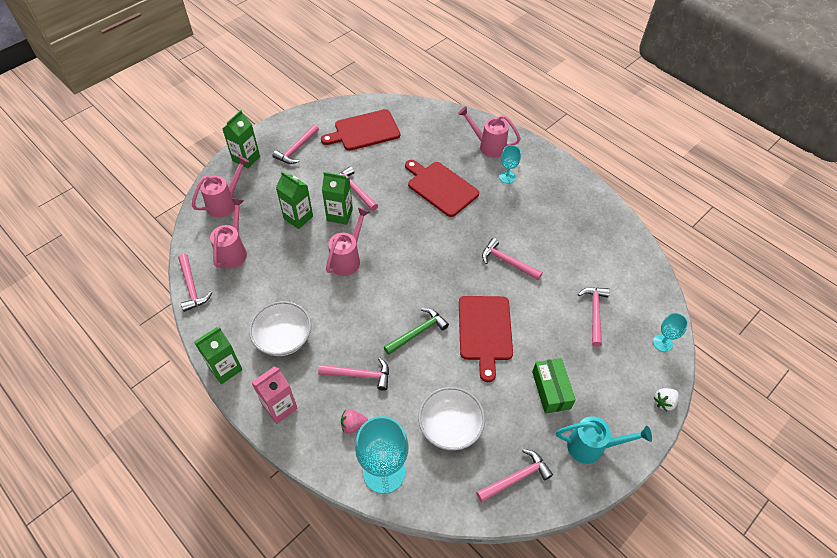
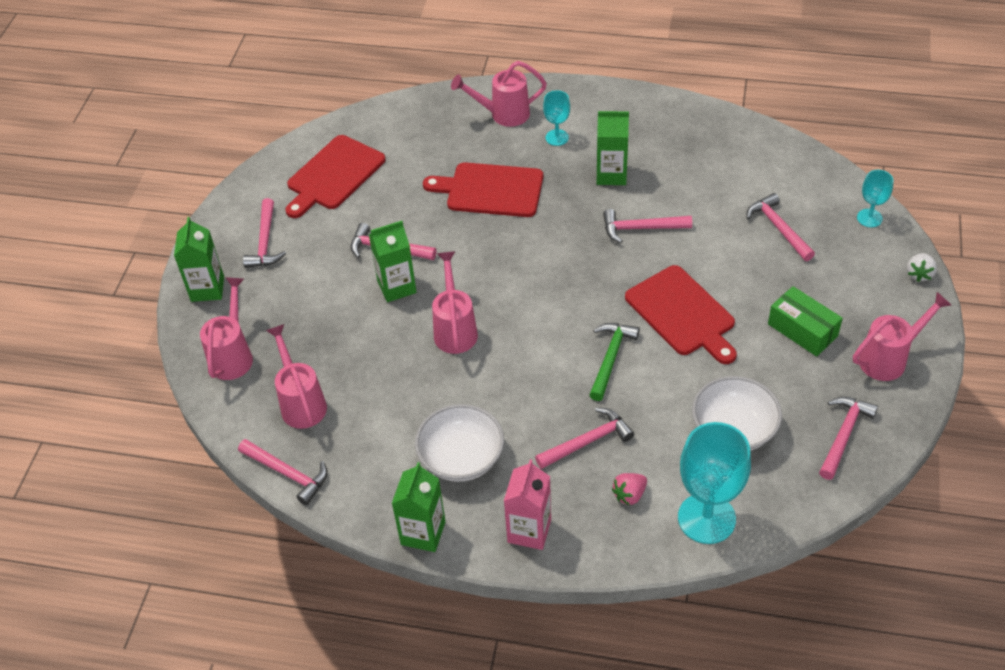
camera: 30 degrees left, 5 degrees down
green carton [276,172,313,229] -> green carton moved to [597,111,629,185]
turquoise watering can [556,416,652,464] -> pink watering can [853,292,951,381]

